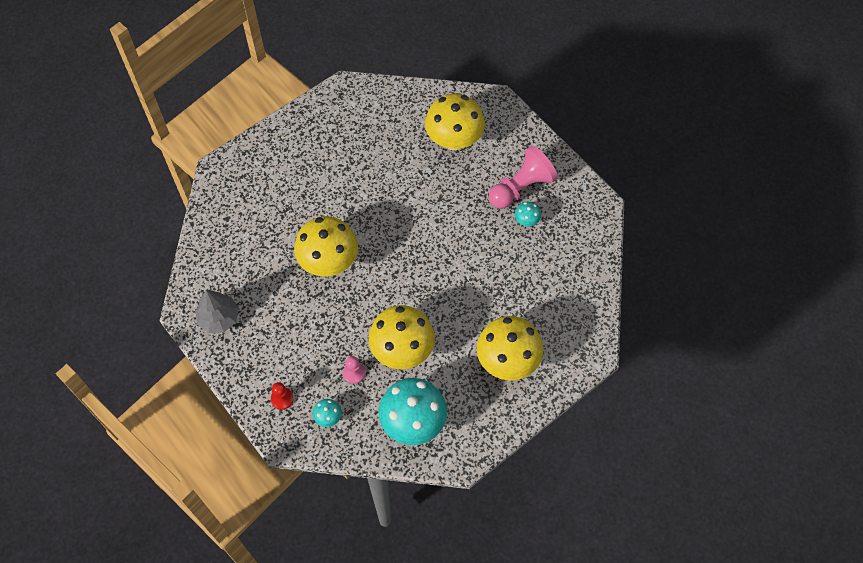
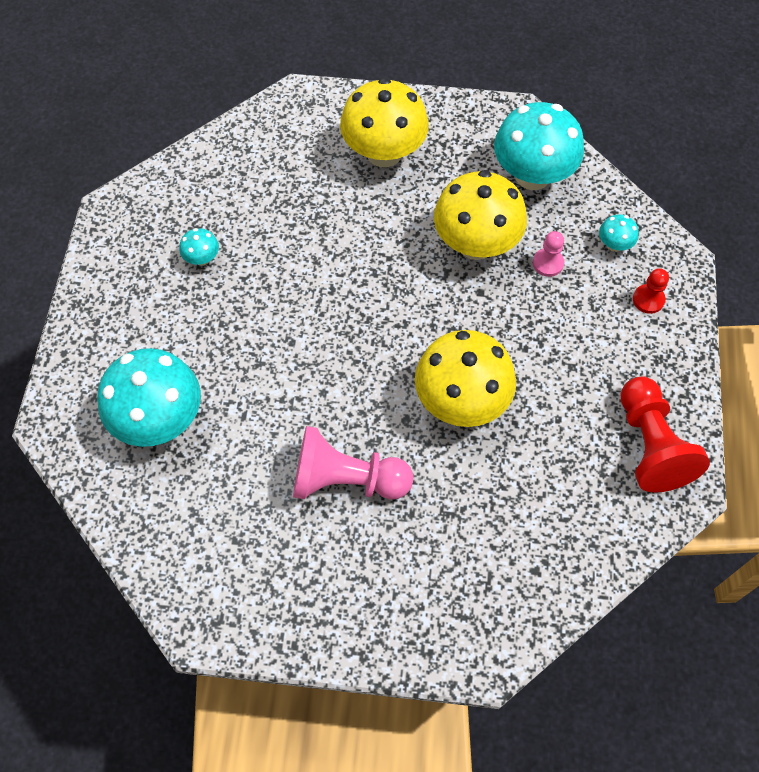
camera: 135 degrees left, 0 degrees up
grey tree [195,290,239,333] -> red pawn [620,377,710,493]
yellow mushroom [425,94,485,150] -> turquoise mushroom [97,348,201,447]
pink pawn [489,145,558,208] -> pink pawn moved to [293,426,413,500]

